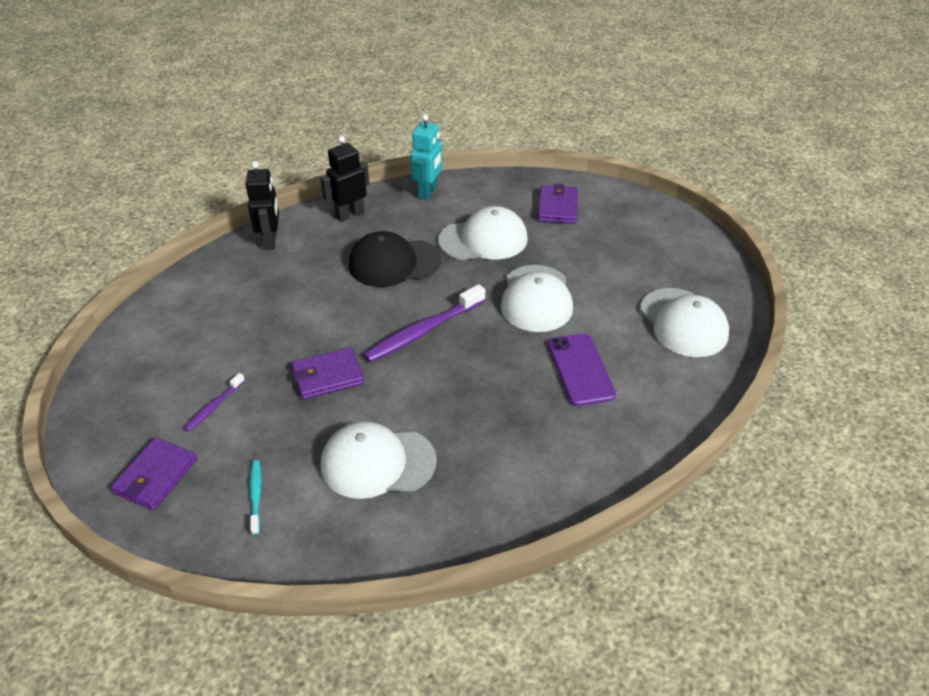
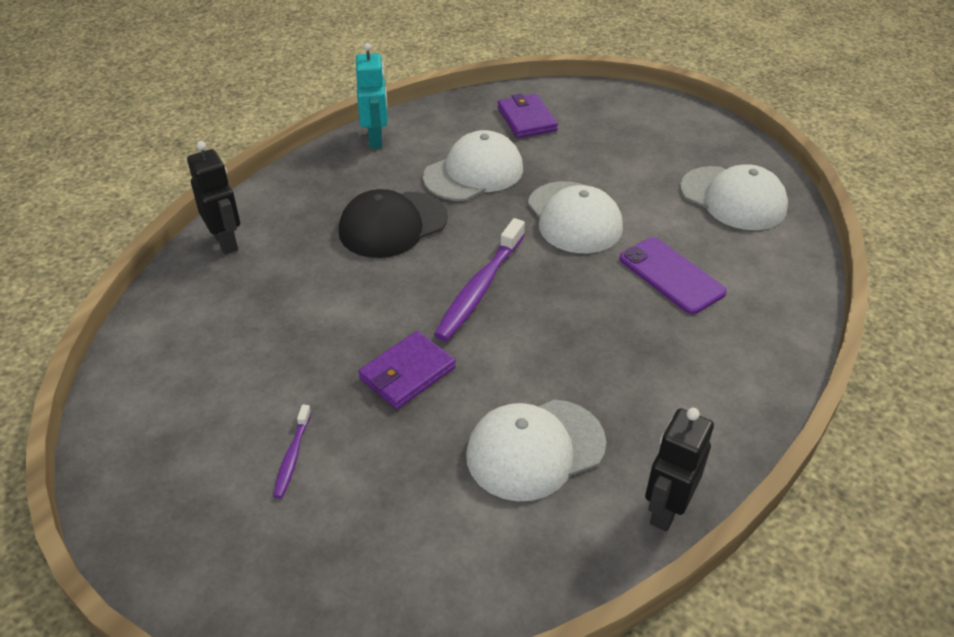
camera: 25 degrees left, 0 degrees up
purple wallet [111,437,197,510] -> none
turquoise toothbrush [250,460,262,535] -> none
black robot [320,136,369,222] -> black robot moved to [645,408,714,531]

